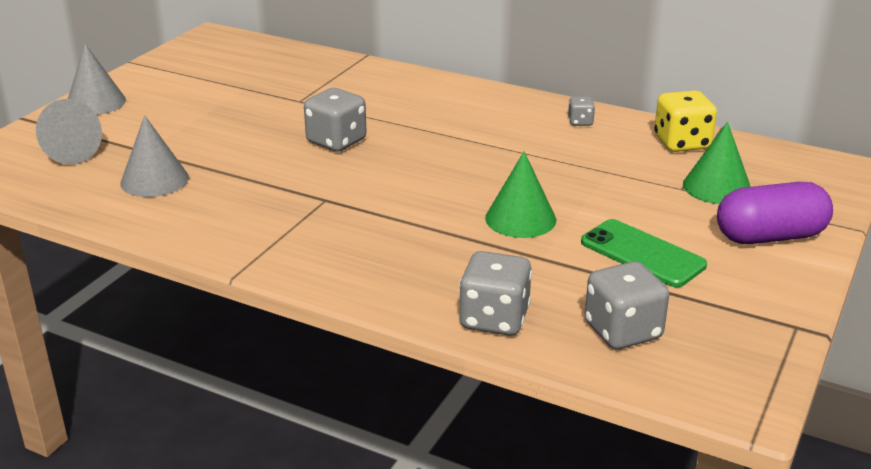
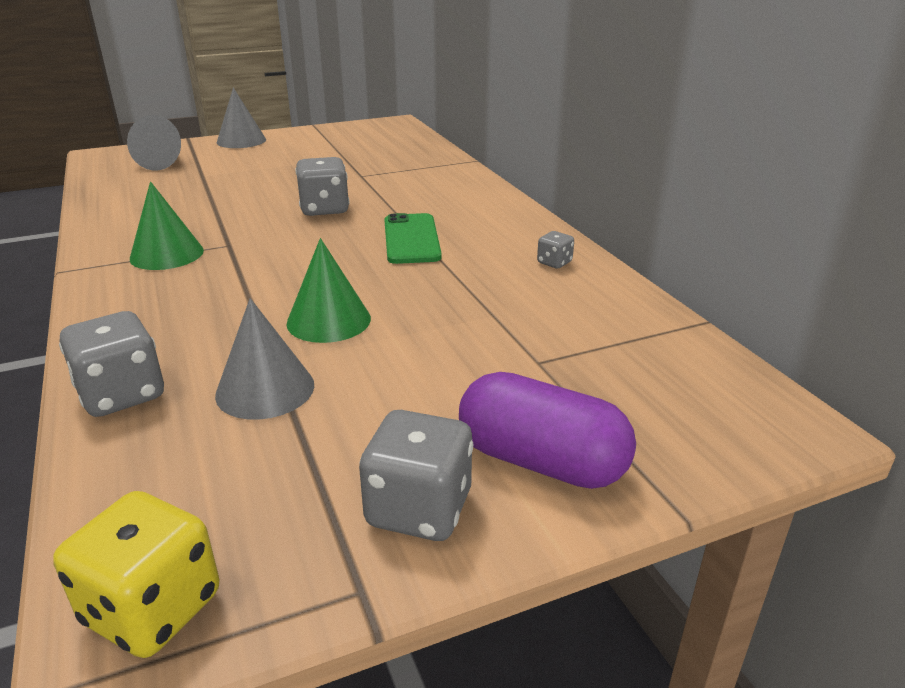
camera: 40 degrees right, 0 degrees up
grey cone [120,115,189,197] -> grey cone moved to [215,298,314,420]
green phone [581,219,707,287] -> green phone moved to [384,213,442,264]
grey dice [585,261,669,349] -> grey dice moved to [359,410,473,541]
yellow dice [654,90,717,152] -> yellow dice moved to [53,491,219,658]
green cone [683,122,751,204] -> green cone moved to [130,182,204,270]

